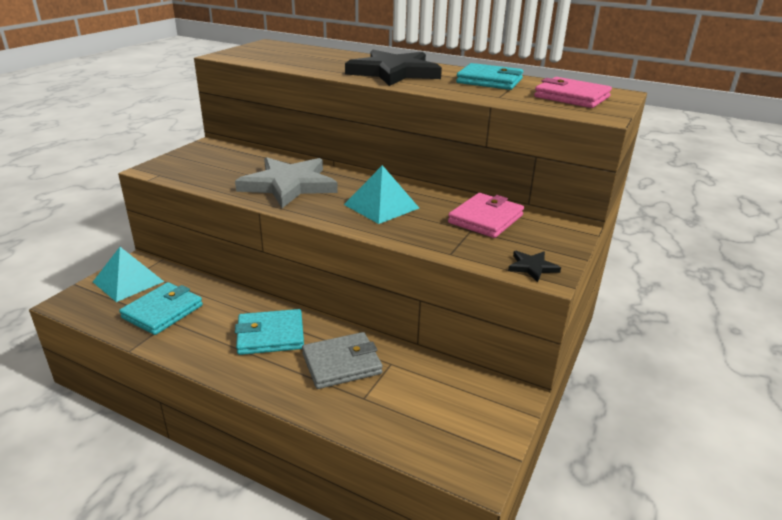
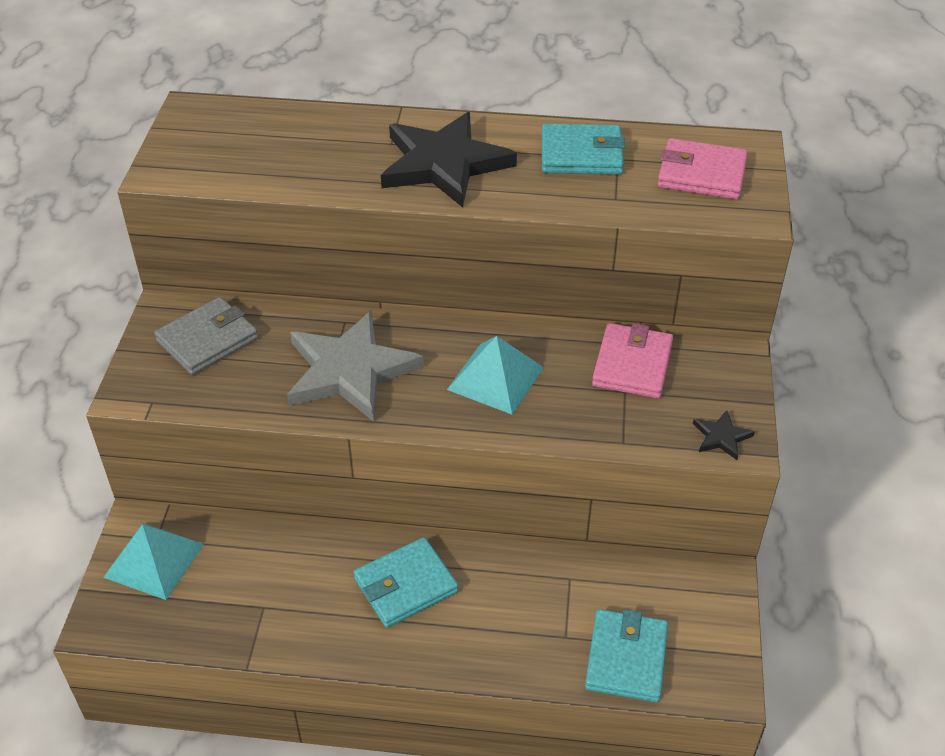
camera: 20 degrees left, 15 degrees up
turquoise wallet [119,282,203,335] -> turquoise wallet moved to [585,609,668,702]
grey wallet [302,332,383,389] -> grey wallet moved to [154,297,258,375]

